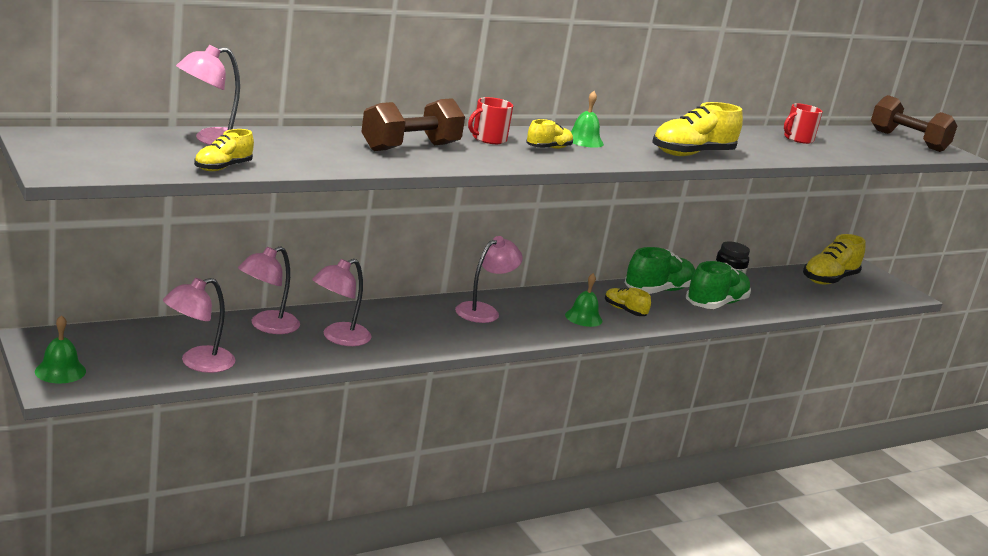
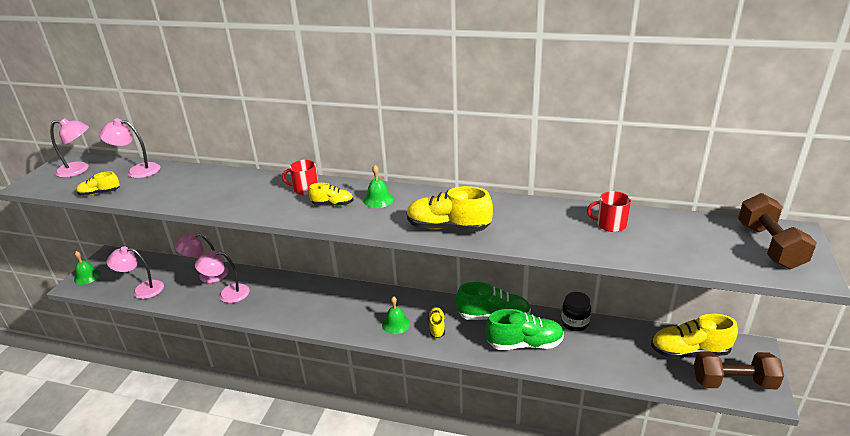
camera: 50 degrees right, 10 degrees up
brown dumbbell [361,98,465,151] -> brown dumbbell moved to [694,351,784,389]
pink lamp [455,236,523,323] -> pink lamp moved to [50,118,89,178]

